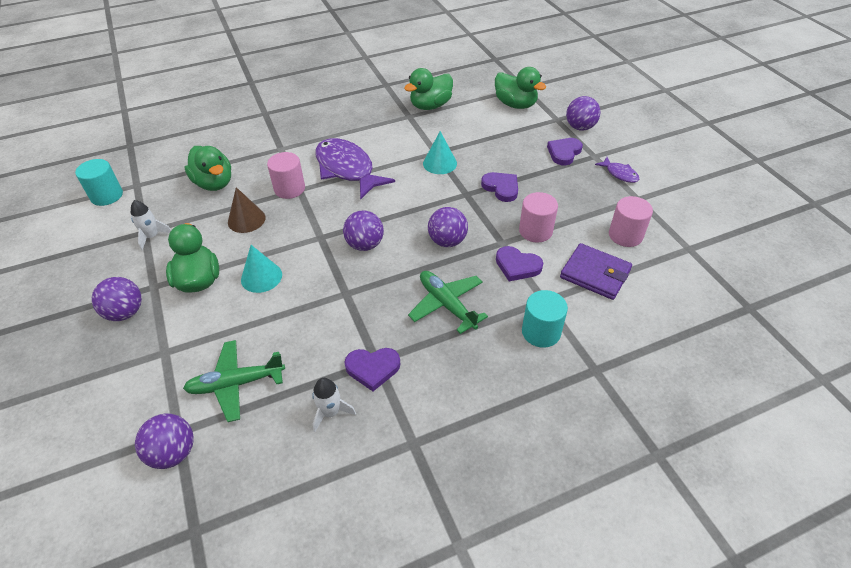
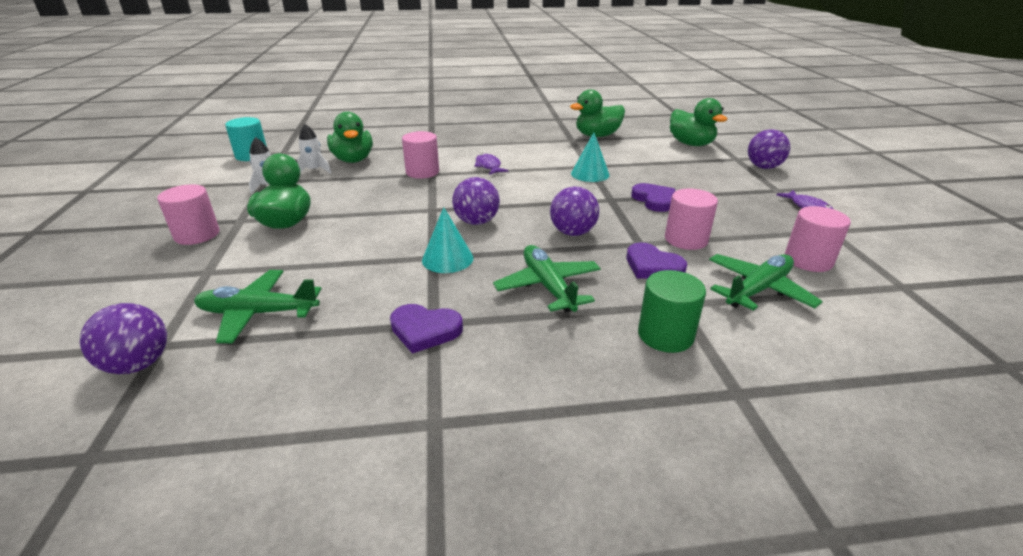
camera: 15 degrees right, 15 degrees down
purple ball [92,277,142,321] -> pink cylinder [157,184,220,245]
brown cone [228,187,266,233] -> none
turquoise cone [241,245,282,293] -> turquoise cone moved to [422,207,473,273]
white rocket [312,378,356,432] -> white rocket moved to [297,124,331,174]
purple fish [315,138,395,199] -> purple fish [474,154,509,175], size x0.46
turquoise cylinder [522,290,568,348] -> green cylinder [638,270,706,353]
purple heart [547,138,583,165] -> none
purple wallet [560,243,632,300] -> green plane [709,254,823,311]

